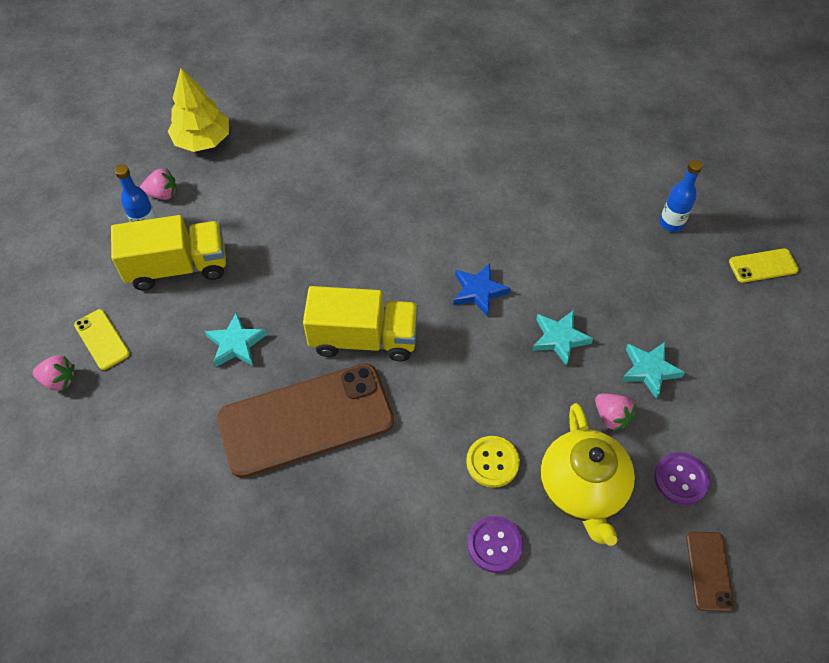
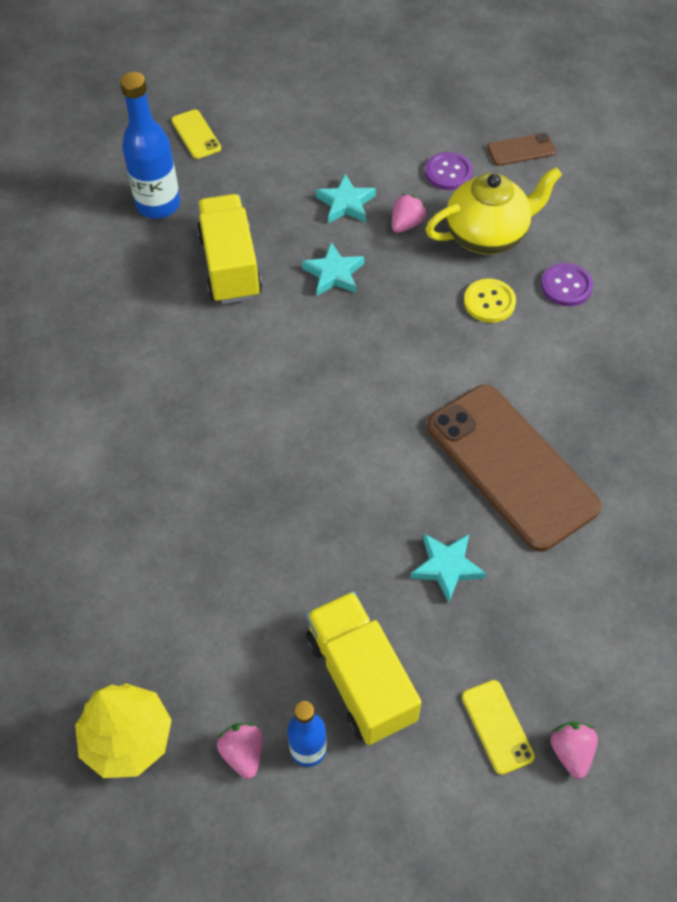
camera: 105 degrees left, 0 degrees up
yellow phone [74,309,130,370] -> yellow phone turned 60 degrees counterclockwise [462,680,535,775]
yellow truck [303,286,418,361] -> yellow truck moved to [197,194,262,304]
blue star [453,263,510,317] -> none
blue bottle [660,160,703,232] -> blue bottle [120,72,180,219], size x1.65

